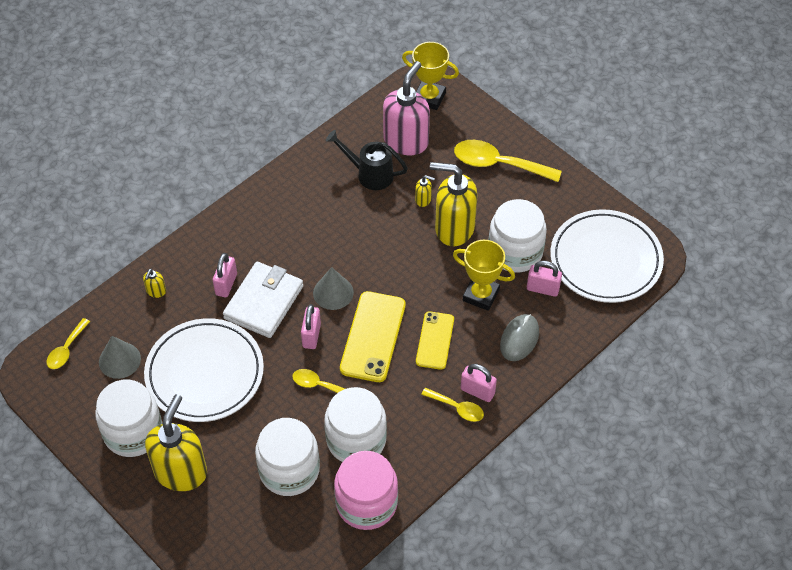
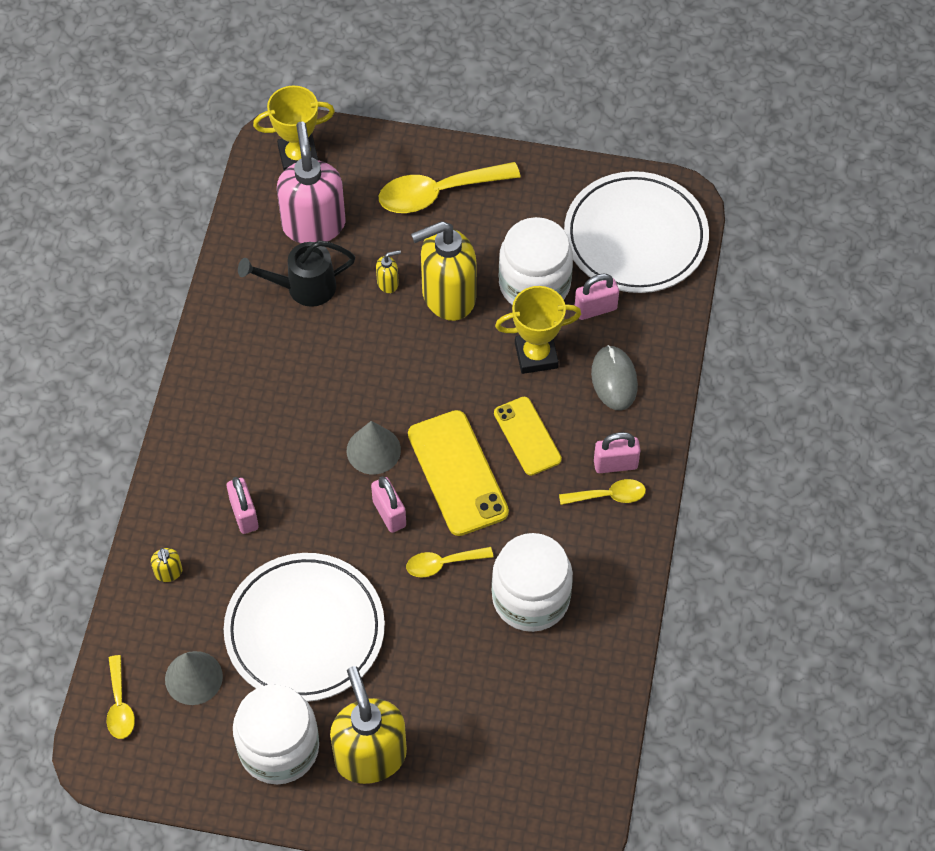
camera: 35 degrees left, 5 degrees up
white wallet [223,262,303,338] -> none
white jar [255,418,320,496] -> none
pink jar [334,451,398,530] -> none

